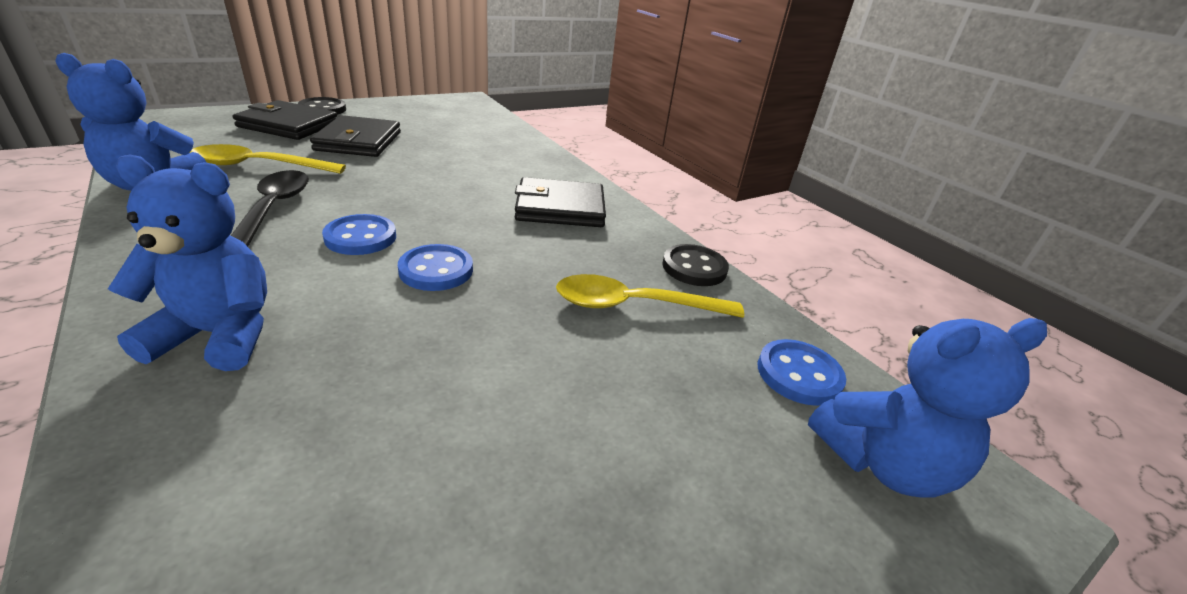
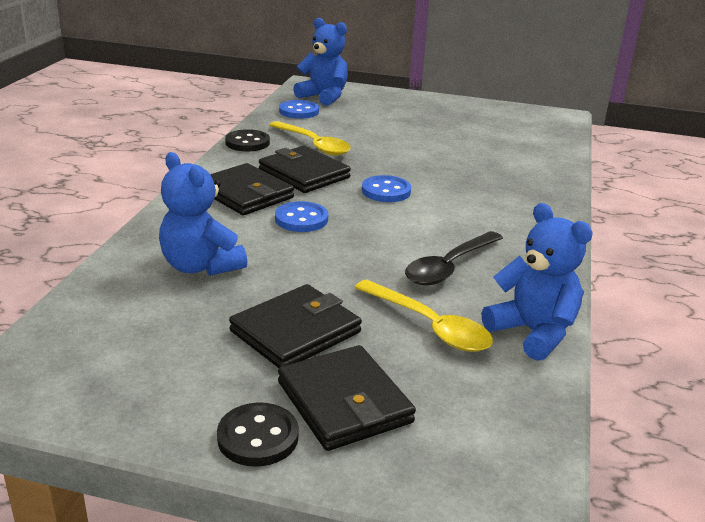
camera: 130 degrees left, 5 degrees down
blue teddy bear [108,155,267,371] -> blue teddy bear moved to [159,152,247,276]
blue button [322,214,396,255] -> blue button moved to [275,201,328,232]
none -> black wallet [259,146,351,193]

